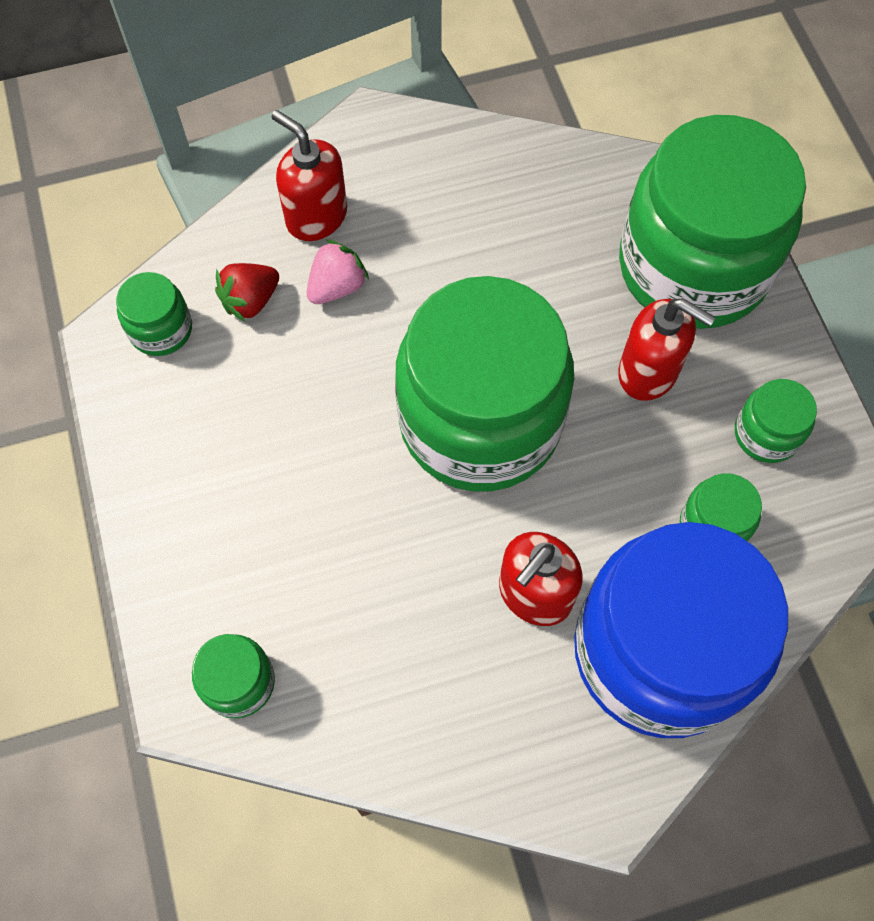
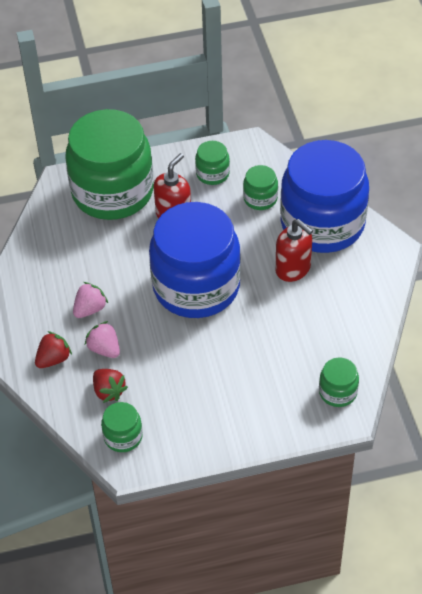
camera: 85 degrees left, 15 degrees down
red soap dispenser [271,110,347,241] -> red strawberry [35,331,72,368]
green jar [395,276,574,492] -> blue jar [149,202,241,318]
none -> pink strawberry [73,282,108,318]

